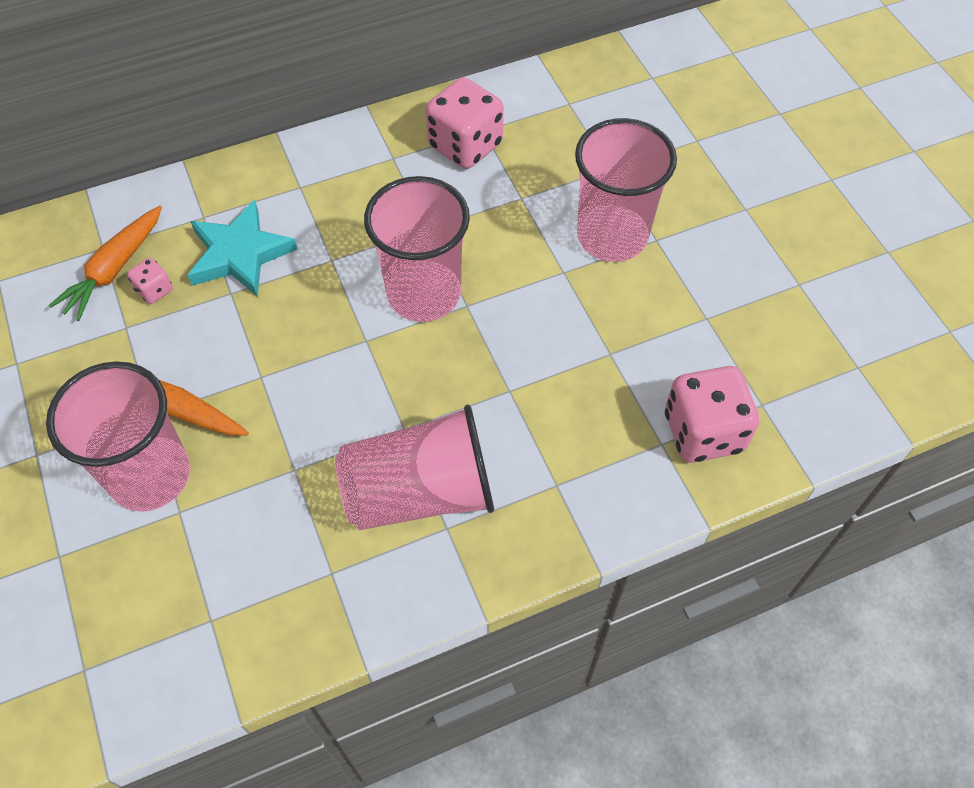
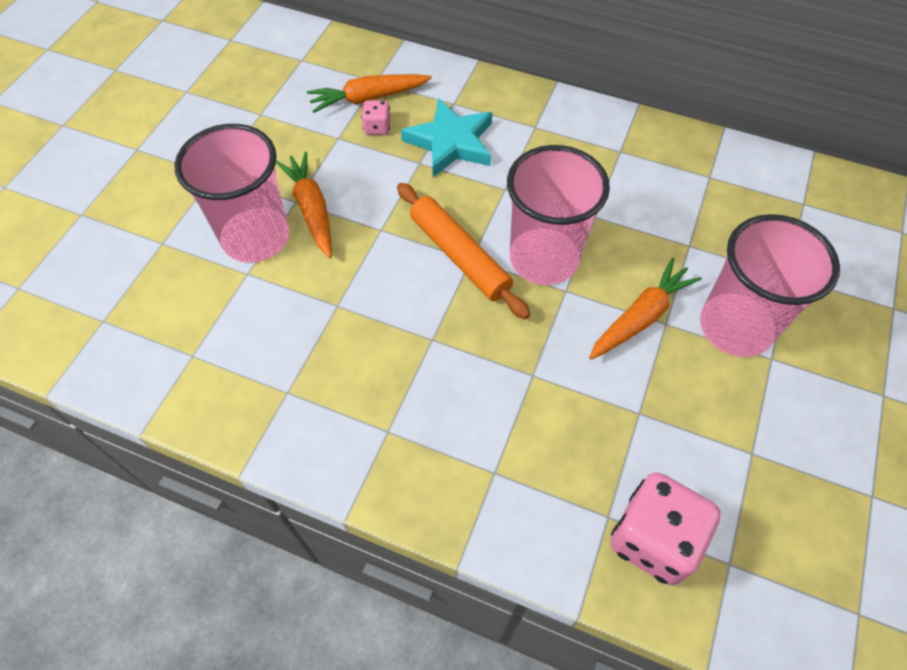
camera: 45 degrees right, 0 degrees up
pink cup [335,405,494,530] -> none
pink dice [425,77,504,169] -> none
none -> orange rolling pin [397,183,530,319]
none -> orange carrot [589,258,702,360]

